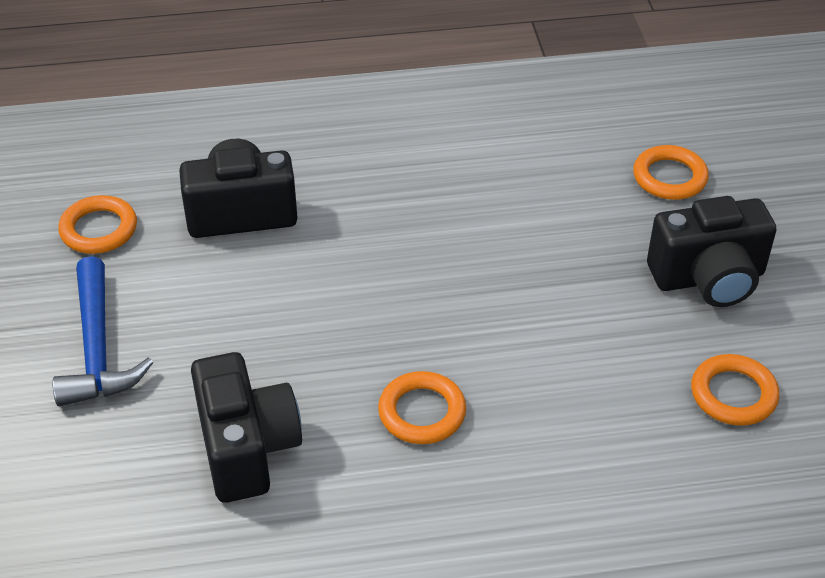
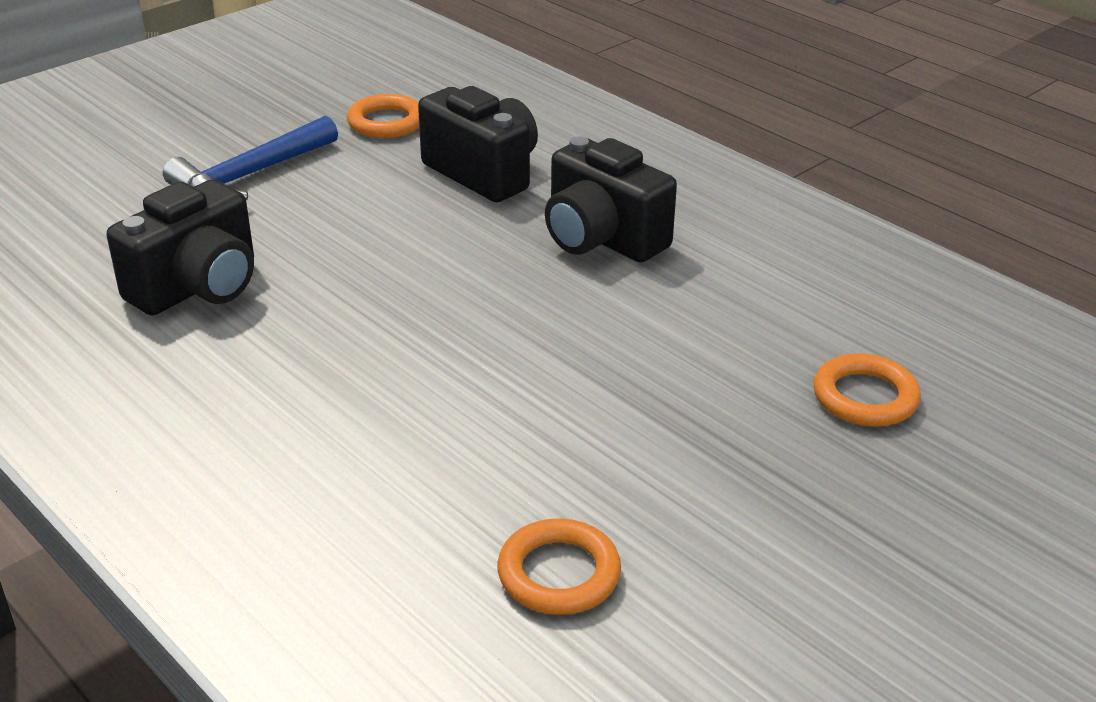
camera: 55 degrees right, 10 degrees down
orange ring [378,371,466,444] -> none
black camera [647,196,776,307] -> black camera moved to [545,137,677,263]

